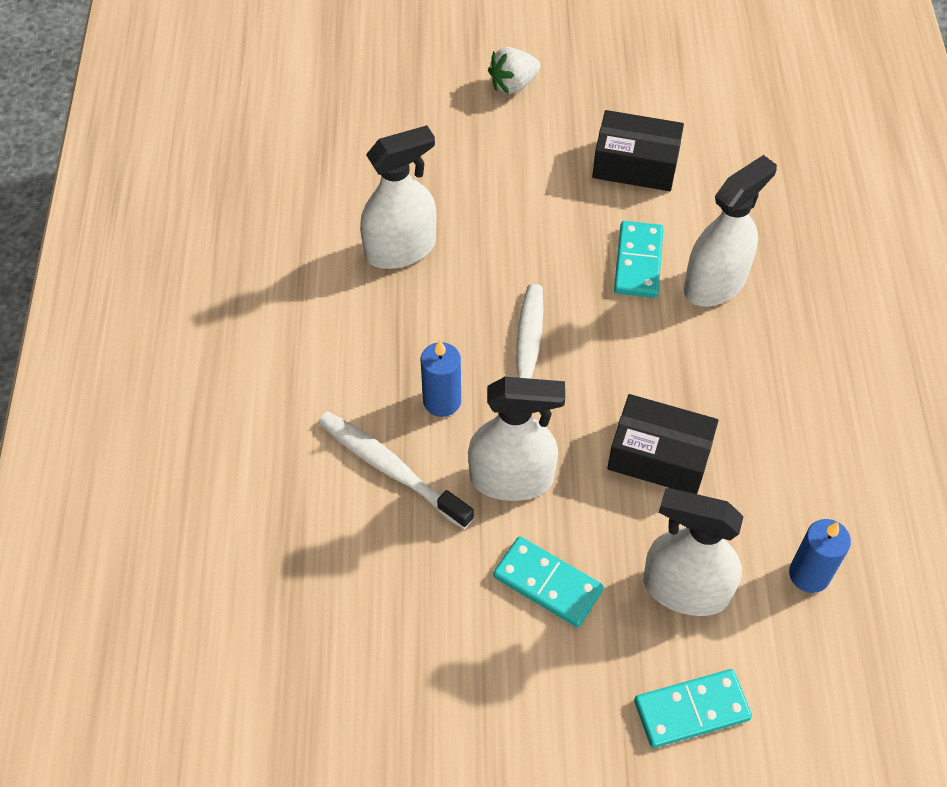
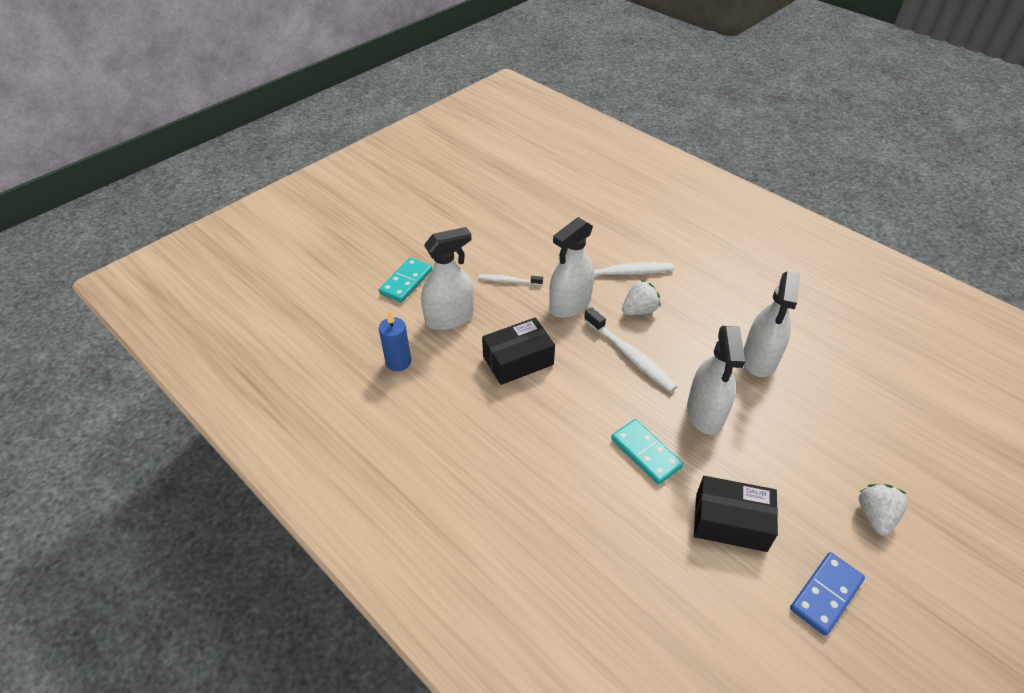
camera: 135 degrees right, 10 degrees down
blue candle [421,340,461,417] -> white strawberry [622,280,660,315]
turquoise domino [493,536,604,627] -> white toothbrush [478,274,543,285]
black box [592,110,684,191] -> black box turned 45 degrees clockwise [694,476,778,552]
white spray bottle [684,155,777,307] -> white spray bottle moved to [687,326,745,435]
none -> blue domino [790,552,865,636]

